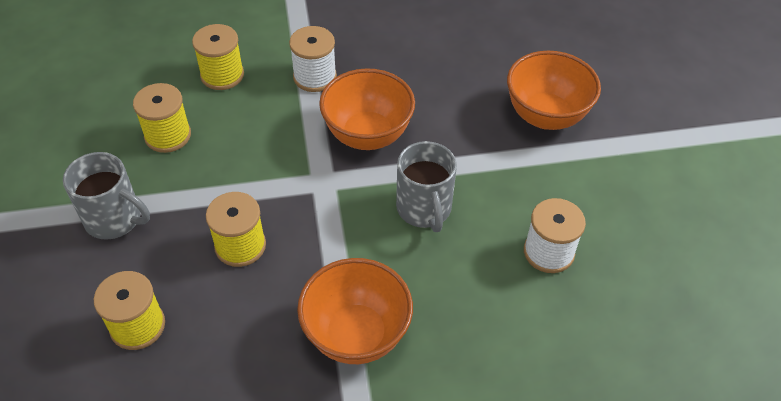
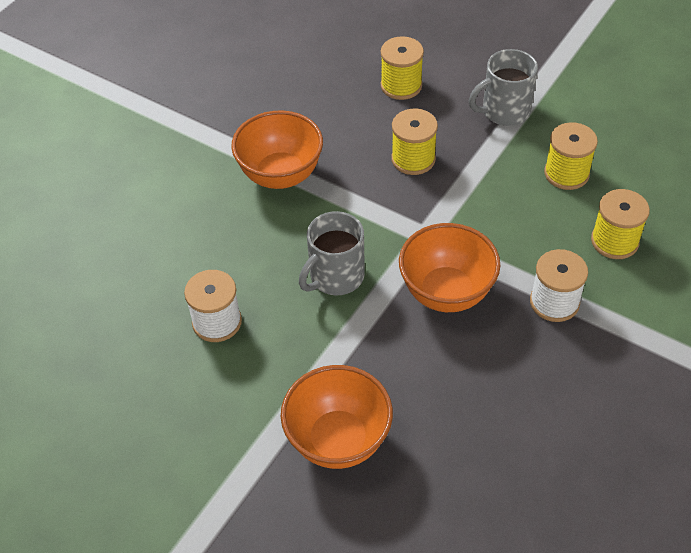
camera: 135 degrees right, 0 degrees up
grey mug [396,141,457,232] -> grey mug turned 75 degrees counterclockwise [299,211,365,295]

